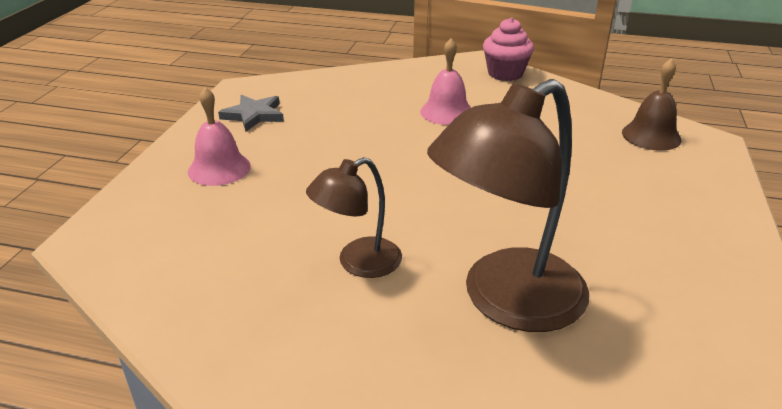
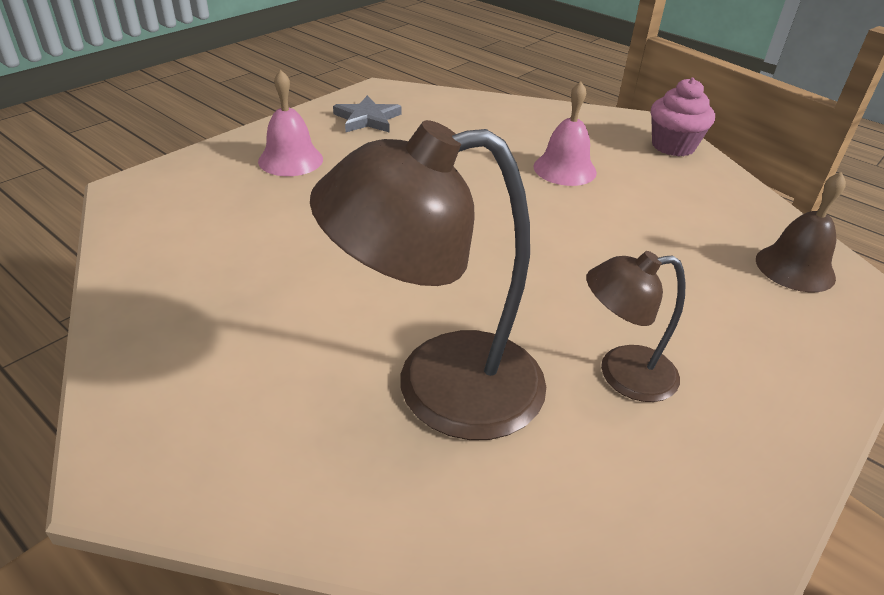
camera: 25 degrees right, 5 degrees up
brown lamp [306,157,402,278] -> brown lamp moved to [586,251,686,402]

